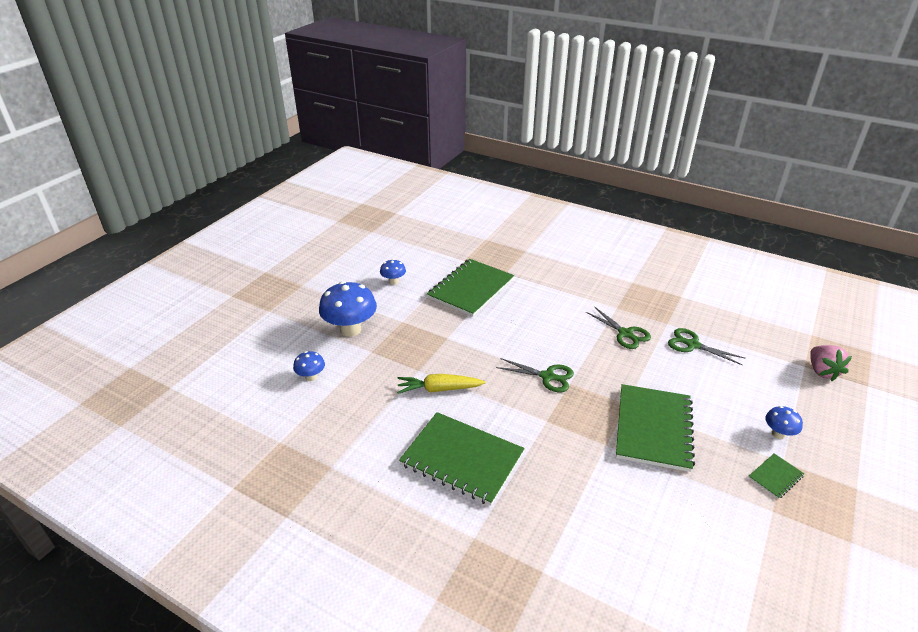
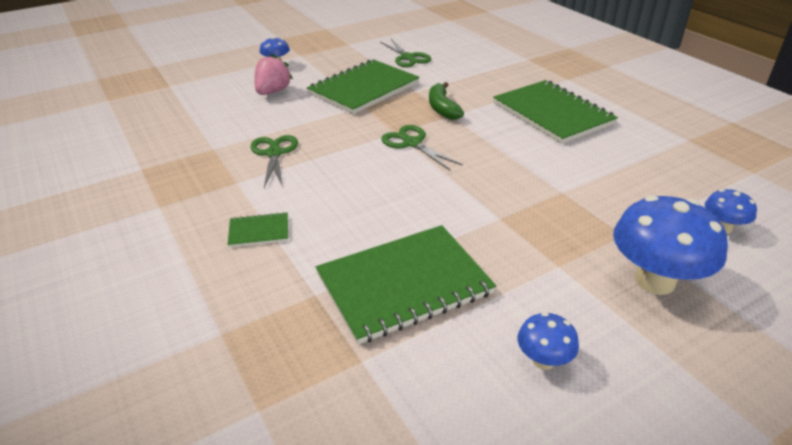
camera: 150 degrees left, 0 degrees up
yellow carrot [397,374,485,394] -> none
green scissors [668,328,746,365] -> green scissors moved to [380,39,431,67]
green notebook [748,453,804,499] -> green notebook moved to [227,212,288,247]
pink strawberry [810,345,852,381] -> pink strawberry moved to [254,54,293,95]
none -> green banana [429,82,464,120]

